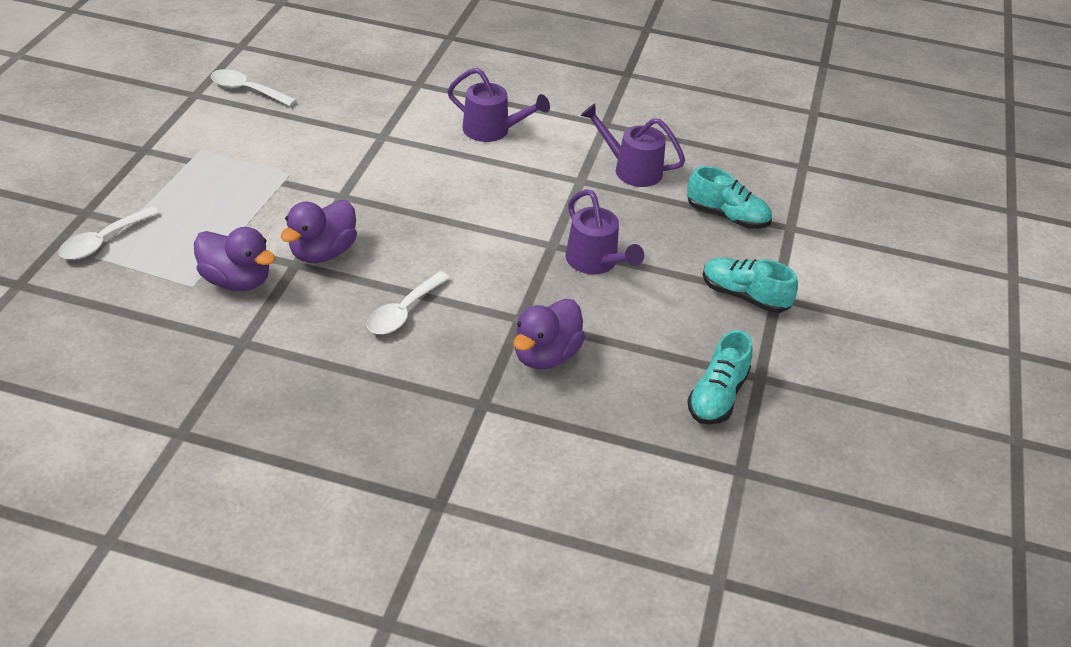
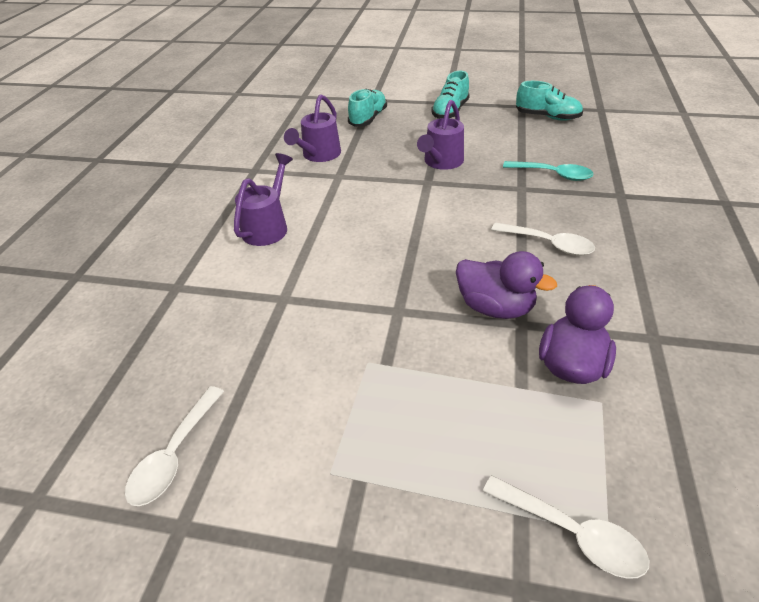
camera: 90 degrees left, 0 degrees up
purple duck [513,299,586,369] -> turquoise spoon [503,161,593,181]
purple watering can [565,189,644,274] -> purple watering can turned 150 degrees clockwise [417,100,464,170]

